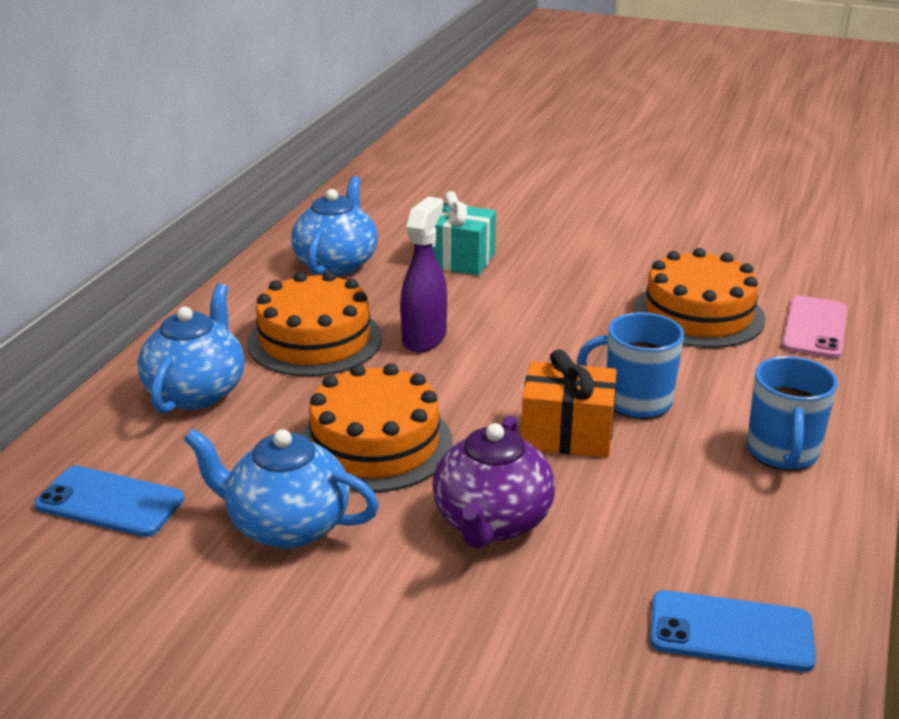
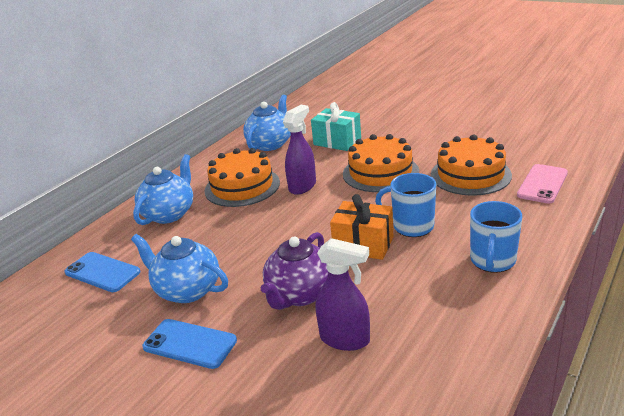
camera: 15 degrees right, 0 degrees up
orange cake [301,364,453,492] -> orange cake moved to [343,134,419,192]
blue phone [650,590,816,672] -> blue phone moved to [142,319,237,369]
none -> purple spray bottle [316,238,370,351]

